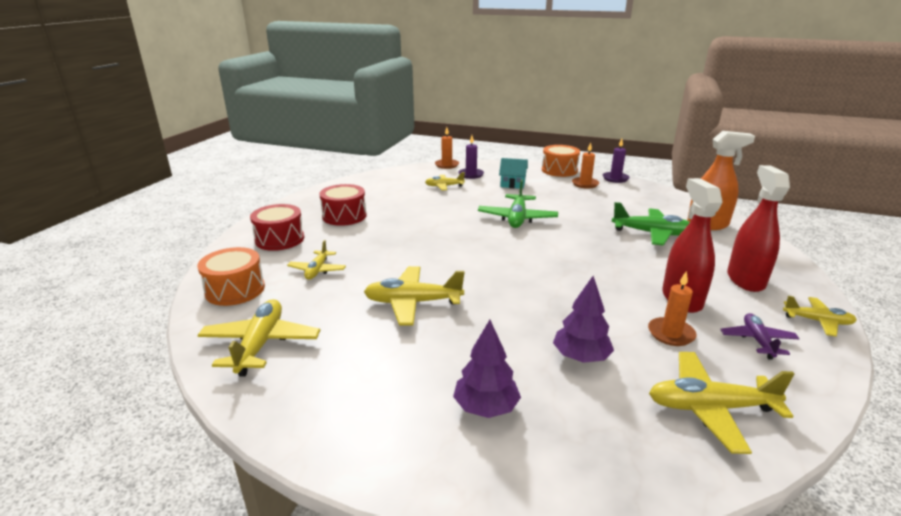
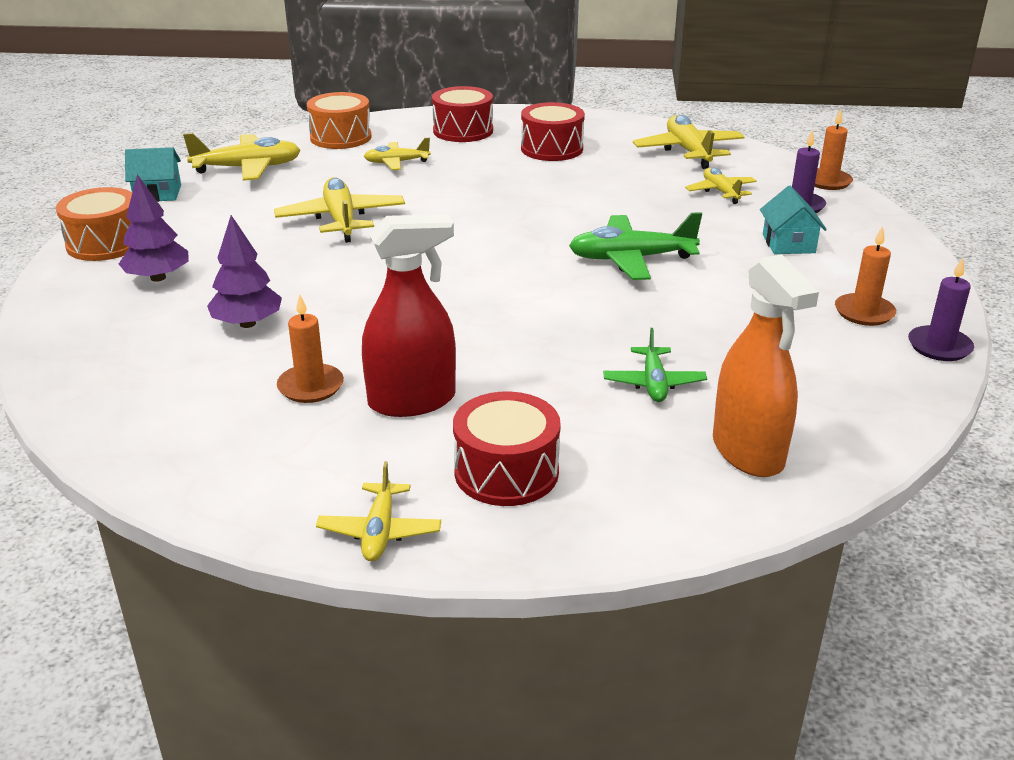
camera: 75 degrees right, 5 degrees up
orange drum [542,145,580,177] -> orange drum moved to [56,187,132,261]
green plane [612,202,690,246] -> green plane [603,328,707,402], size x0.61
yellow plane [649,352,794,454] -> yellow plane moved to [633,115,745,169]
purple plane [720,313,800,360] -> none
red spray bottle [727,165,790,292] -> red drum [453,392,561,506]
none -> turquoise house [125,147,181,202]

